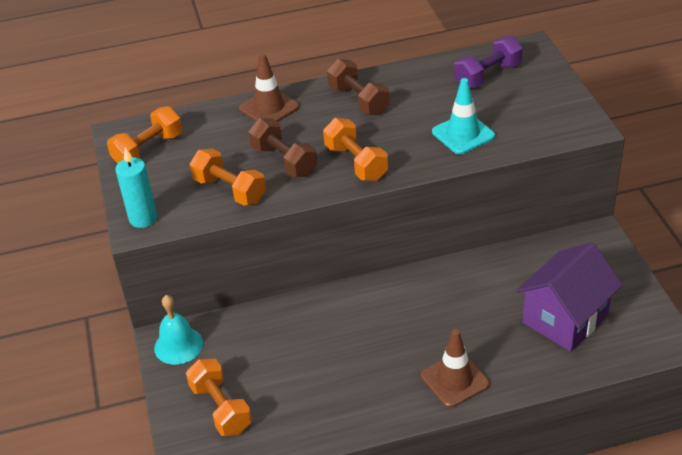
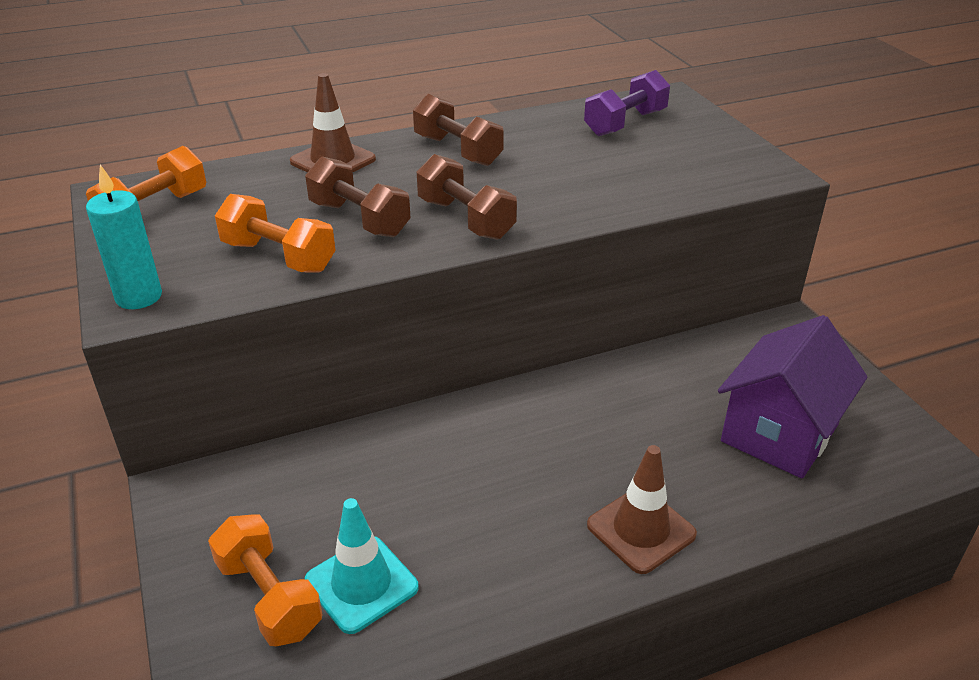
camera: 10 degrees left, 5 degrees down
turquoise bell [154,295,203,365] -> none
orange dumbbell [323,118,388,181] -> brown dumbbell [417,154,517,240]
turquoise traffic cone [432,78,495,154] -> turquoise traffic cone moved to [305,498,419,634]

